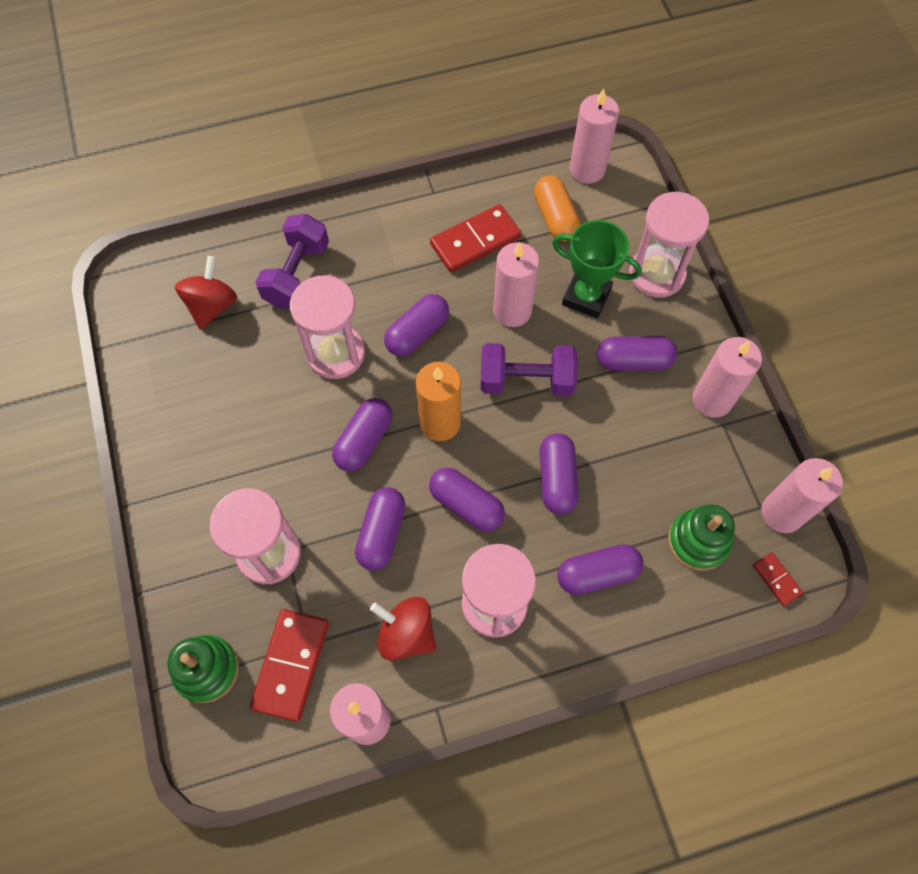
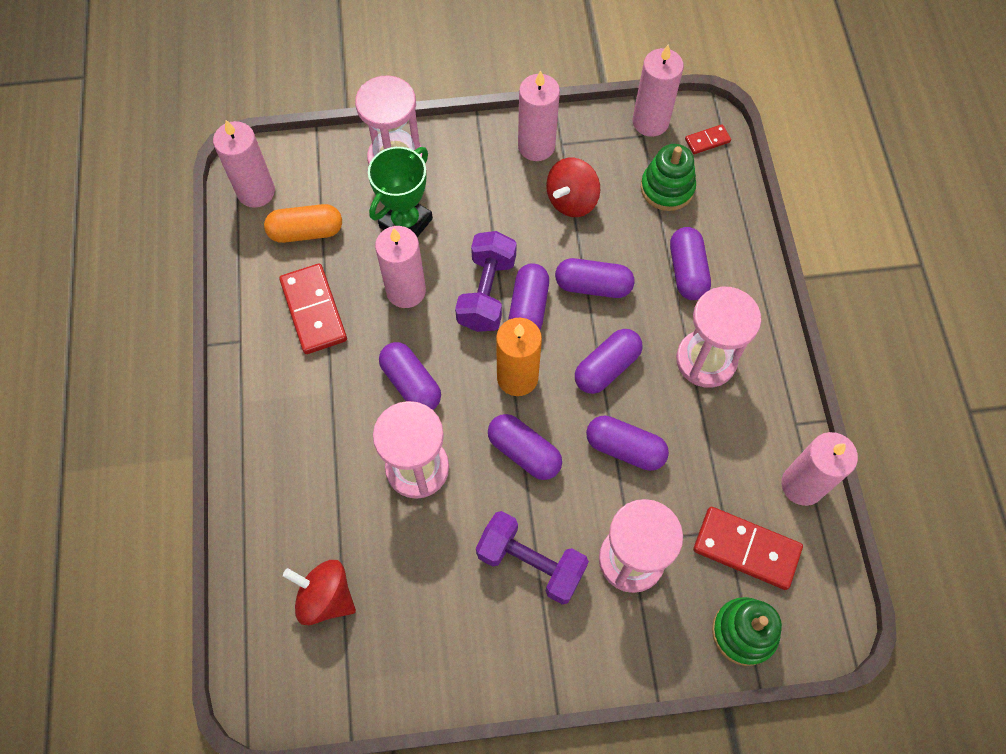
camera: 80 degrees left, 0 degrees up
purple dumbbell [255,214,329,309] -> purple dumbbell moved to [476,511,589,605]
red spinning top [370,597,436,661] -> red spinning top moved to [546,158,600,217]
purple capsule [597,336,677,371] -> purple capsule moved to [508,263,549,330]

